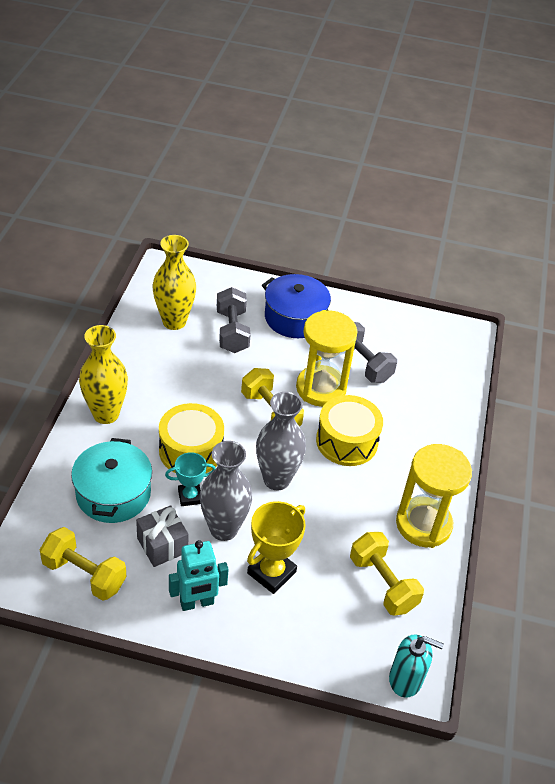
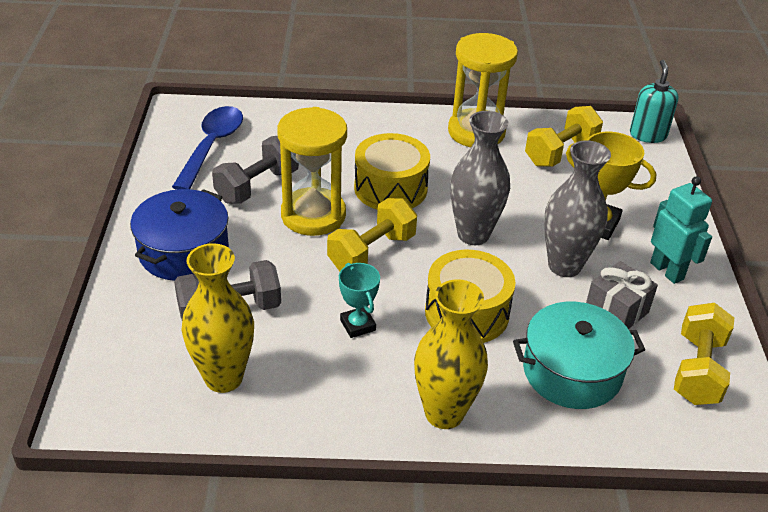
camera: 100 degrees left, 5 degrees down
turquoise trophy [165,452,216,506] -> turquoise trophy moved to [339,263,380,338]
none -> blue spoon [172,106,243,190]

